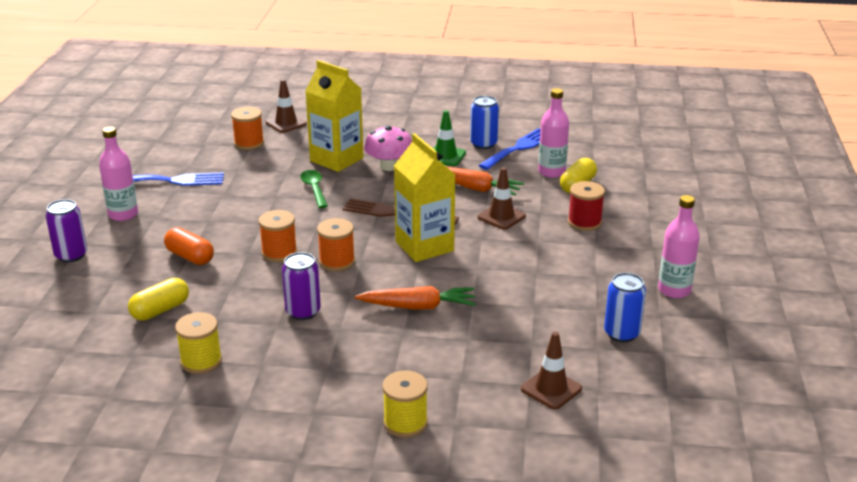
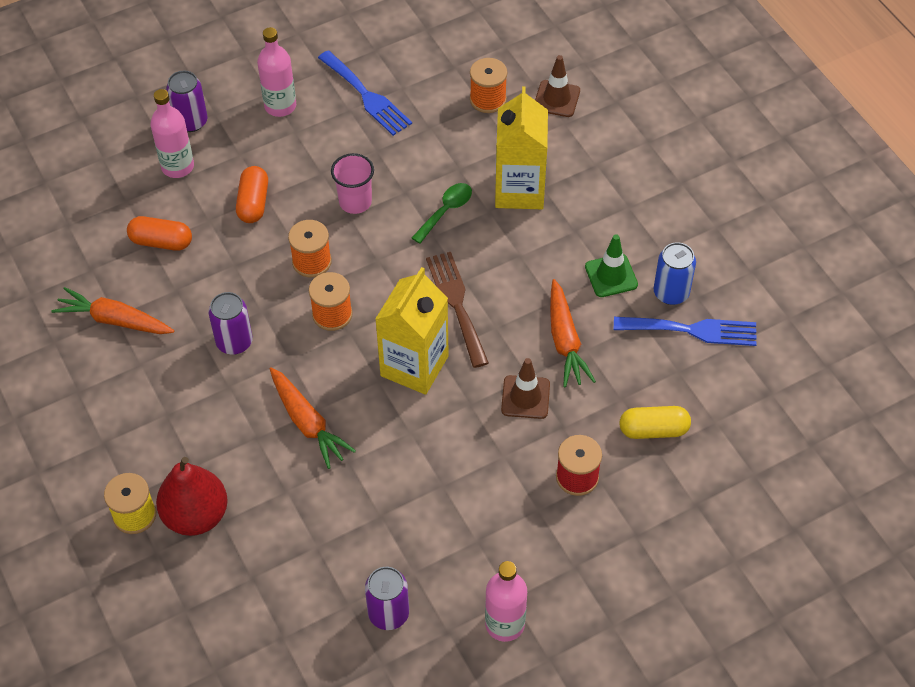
camera: 55 degrees right, 25 degrees up
yellow capsule [128,278,189,320] -> orange capsule [127,216,192,251]
yellow spool [175,312,222,374] -> orange carrot [51,287,175,334]
pink mushroom [364,125,412,171] -> none
brown traffic cone [521,332,582,409] -> none
pink bottle [538,88,569,178] -> pink bottle moved to [150,89,194,178]
blue can [604,273,646,342] -> purple can [365,567,409,630]
none -> red pear [156,457,228,536]
none -> pink cup [331,153,374,214]

